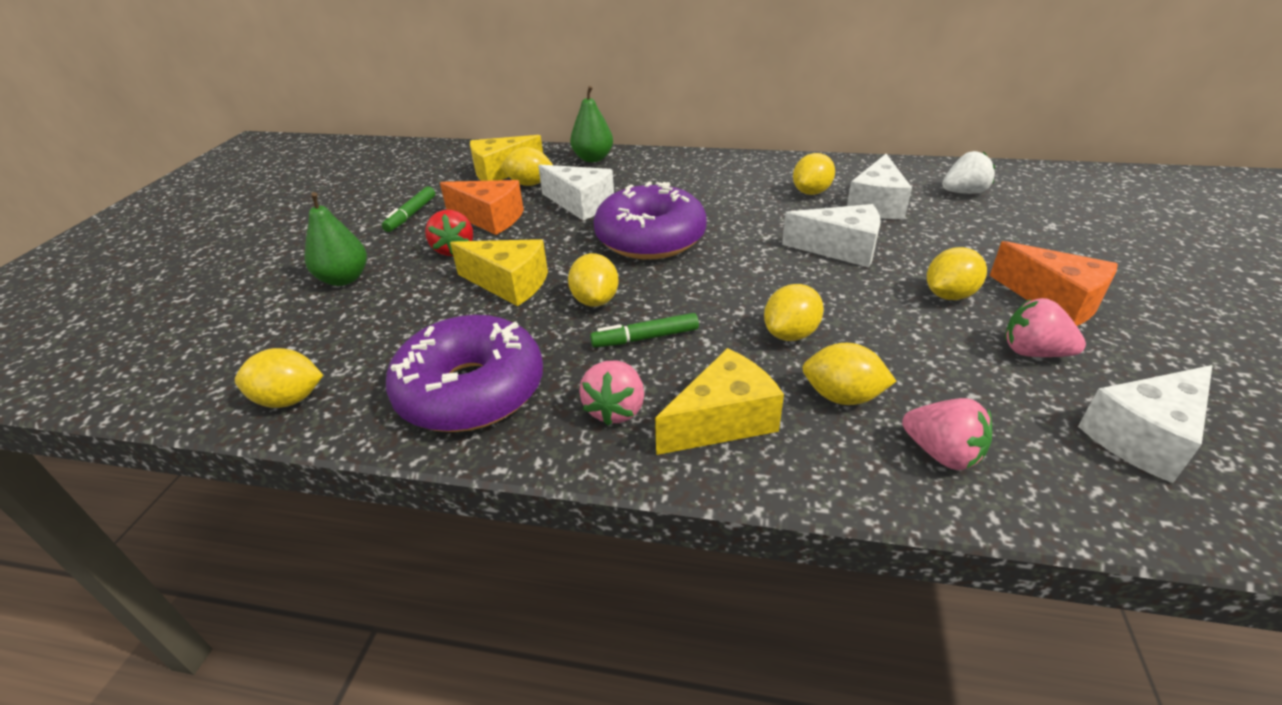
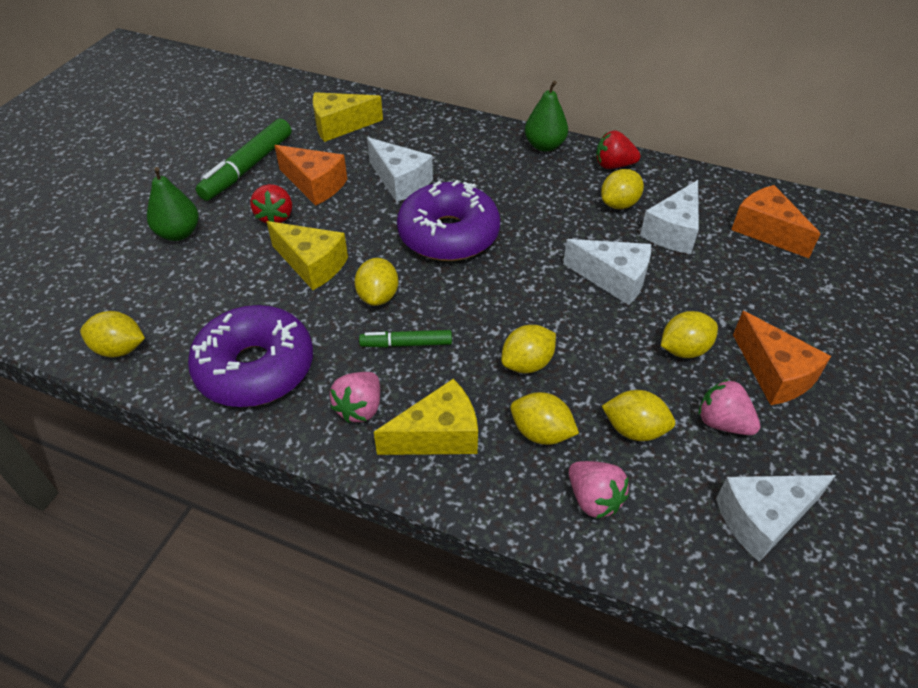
camera: 10 degrees right, 10 degrees up
green marker [382,186,435,232] -> green marker [196,119,292,201], size x1.75
yellow lemon [500,147,553,186] -> yellow lemon moved to [602,390,675,441]
green pear [570,86,613,162] -> green pear moved to [525,81,568,152]
white strawberry [942,151,995,194] -> orange cheese [731,185,820,258]
none -> red strawberry [596,130,640,169]

